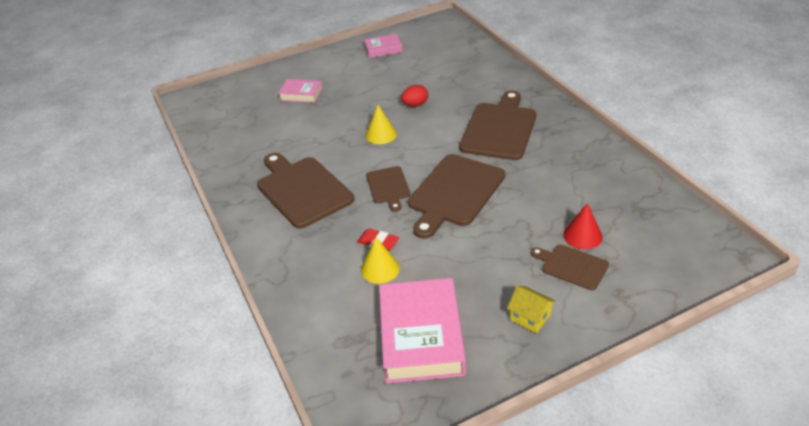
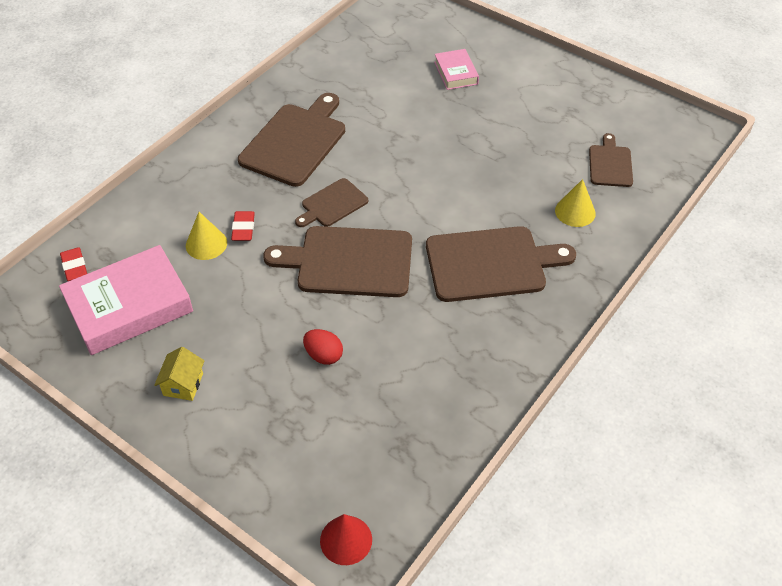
camera: 60 degrees right, 10 degrees up
pink book [364,34,403,58] -> none
yellow cone [365,105,397,144] -> yellow cone moved to [555,179,596,227]
red egg [401,85,428,107] -> red egg moved to [303,329,343,365]
brown cutting board [531,245,609,290] -> brown cutting board moved to [589,133,633,187]
red cone [563,203,603,249] -> red cone moved to [320,514,372,565]
none -> red eraser [60,247,87,281]

